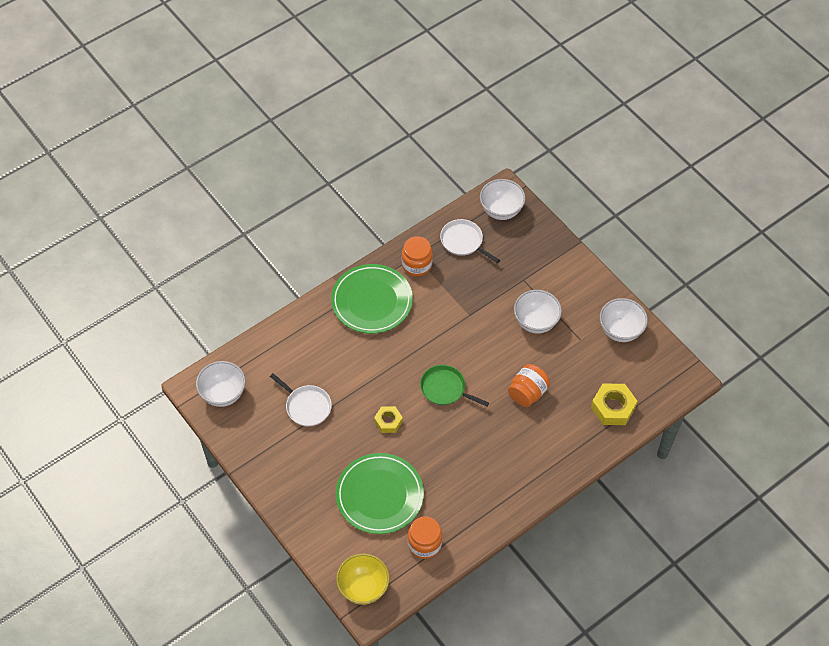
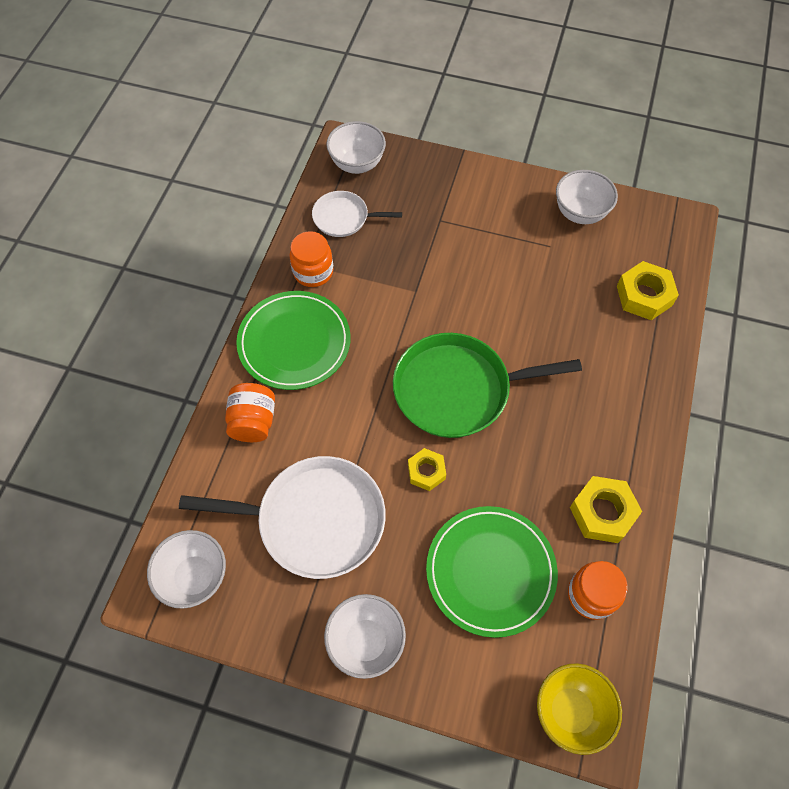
camera: 35 degrees left, 5 degrees up
white pan [270,373,332,426] -> white pan [179,456,385,579], size x1.84
green pan [420,365,489,407] -> green pan [393,333,582,438], size x1.84
orange jar [508,364,550,407] -> orange jar moved to [225,383,275,442]
white bowl [514,290,562,334] -> white bowl moved to [324,594,406,679]
none -> yellow nut [570,476,642,543]

